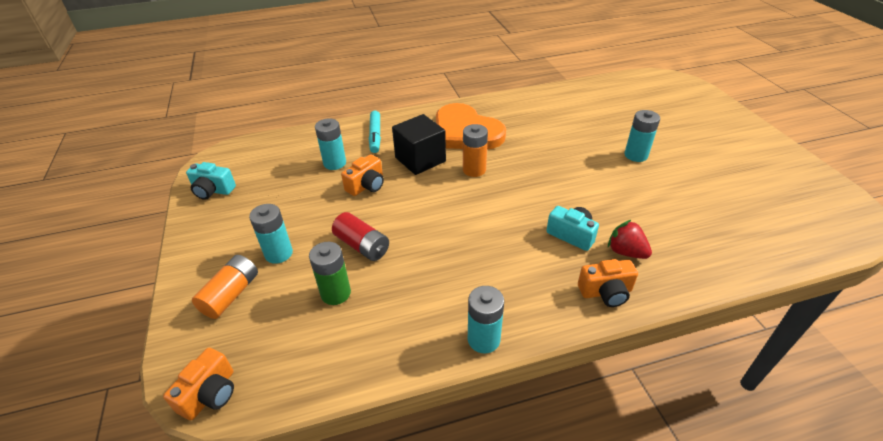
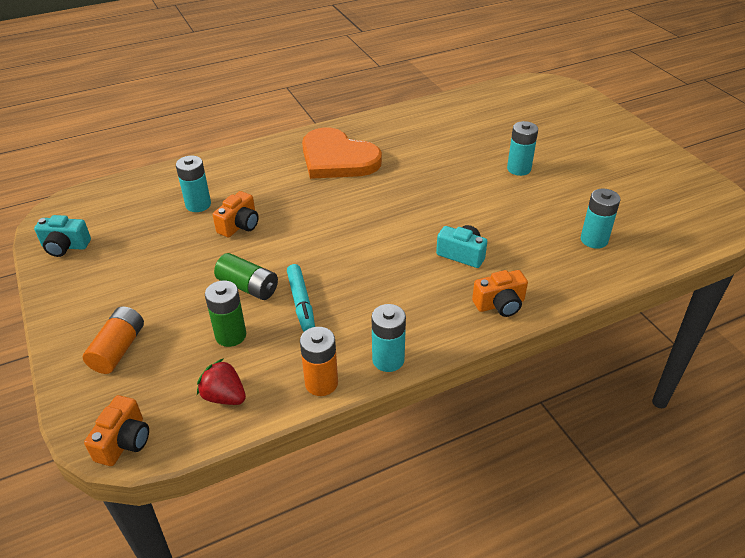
camera: 10 degrees left, 0 degrees up
turquoise battery [249,204,293,264] -> turquoise battery moved to [581,189,620,249]
red battery [332,212,389,261] -> green battery [214,253,278,300]
turquoise marker [369,111,381,153] -> turquoise marker moved to [287,264,315,332]
black cube [392,114,446,175] -> none
orange battery [463,124,488,177] -> orange battery moved to [300,327,338,396]
red strawberry [608,220,652,259] -> red strawberry moved to [197,358,246,405]

